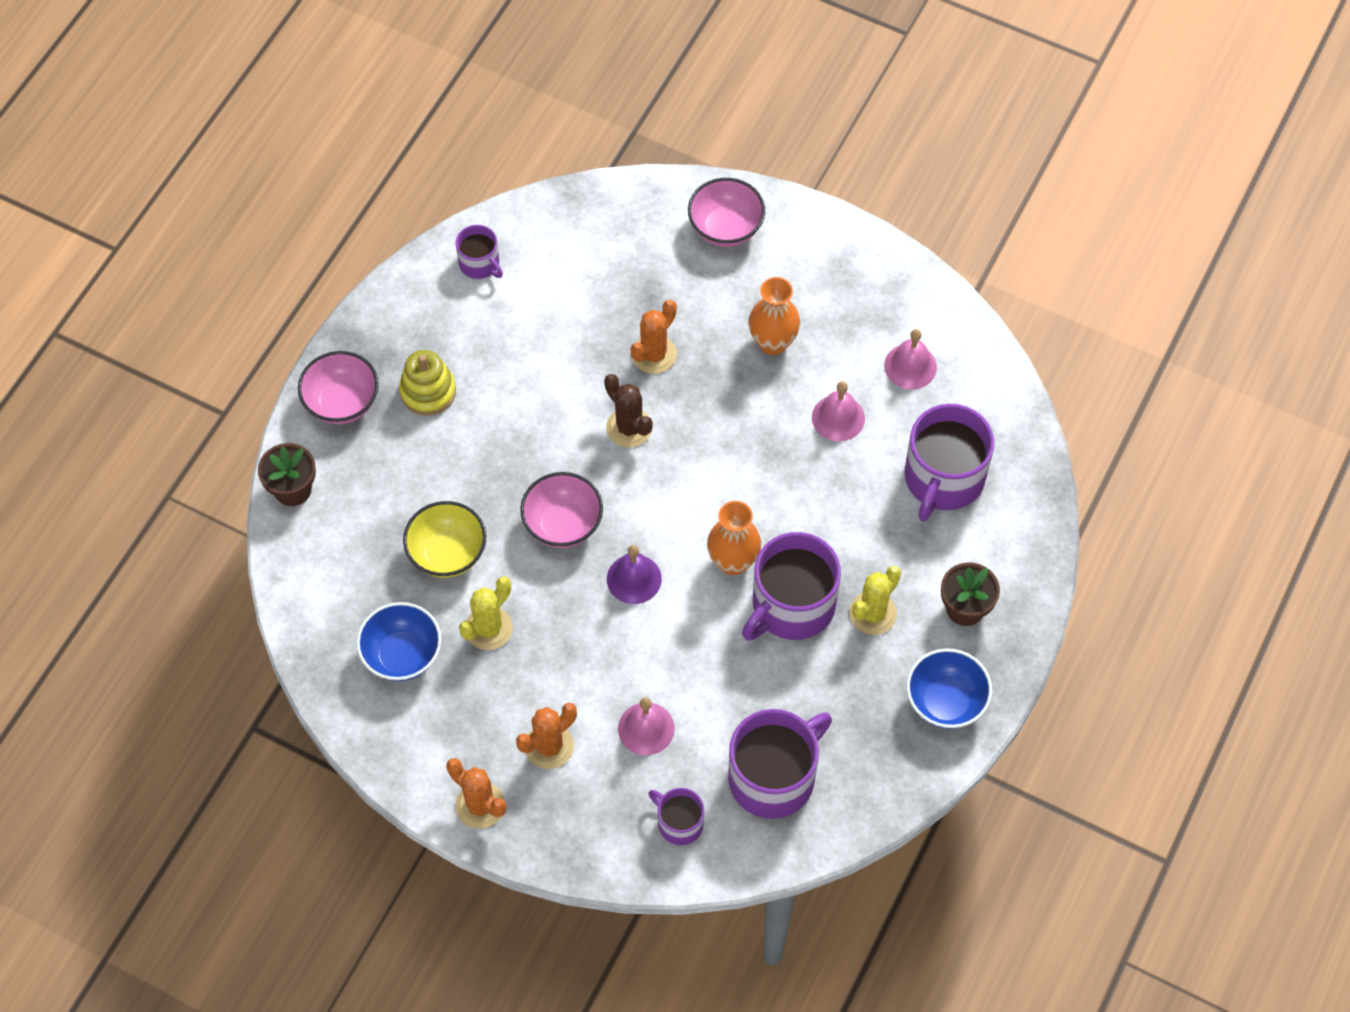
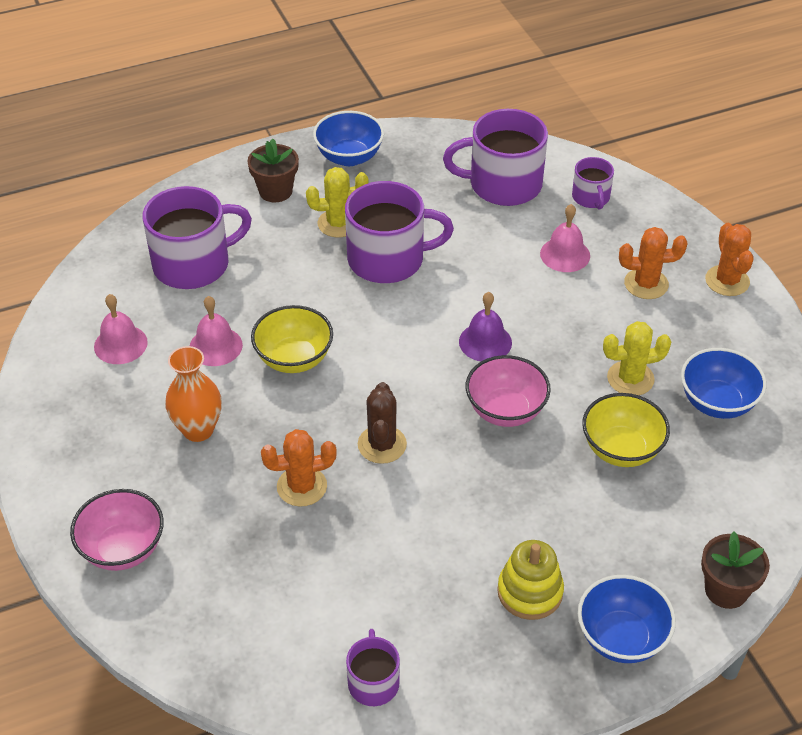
camera: 140 degrees left, 15 degrees down
pink bowl [298,351,379,424] -> blue bowl [578,575,676,663]
orange vase [707,501,761,575] -> none
none -> yellow bowl [251,305,333,373]

